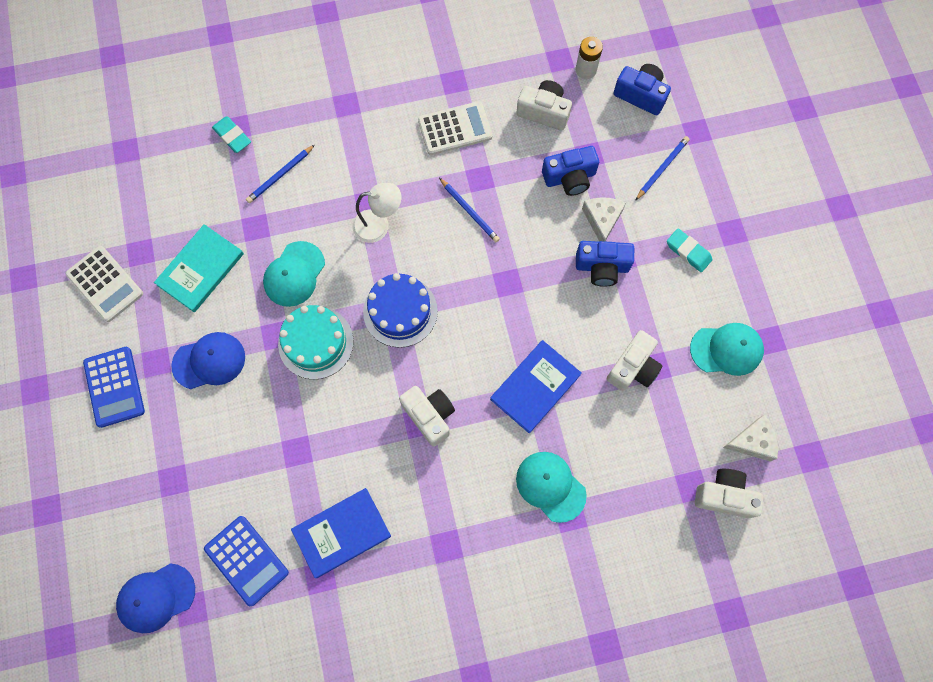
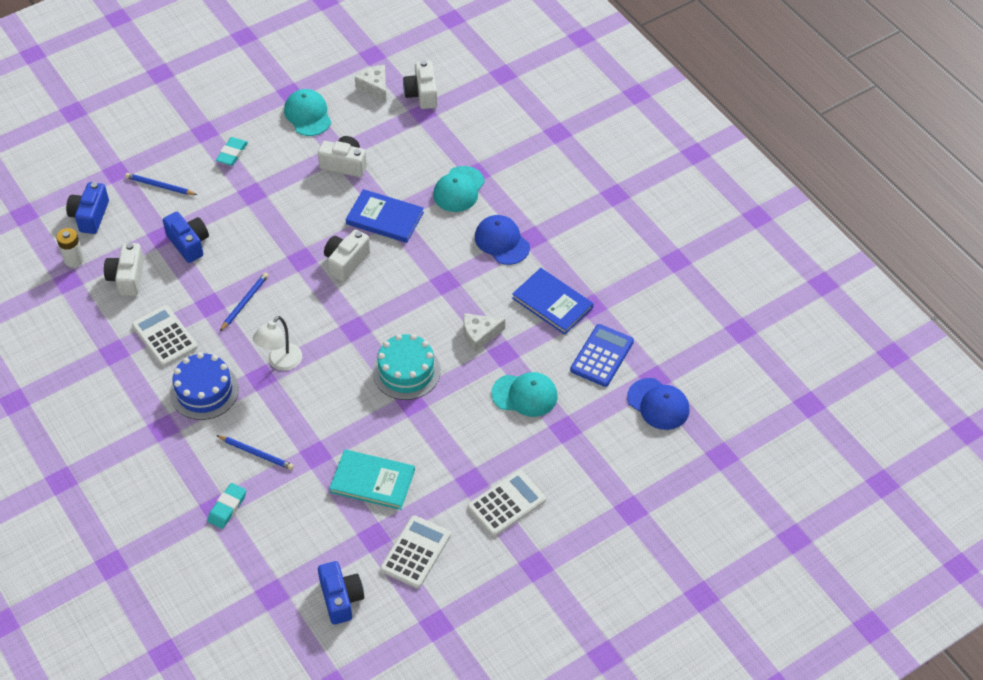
camera: 110 degrees left, 20 degrees down
blue calculator [83,347,145,428] -> white calculator [468,470,546,537]
blue cap [171,332,245,389] -> blue cap moved to [475,215,530,265]
turquoise cap [263,241,325,307] -> turquoise cap moved to [491,372,558,417]
white lamp [352,183,401,243] -> white lamp turned 120 degrees counterclockwise [253,316,302,371]
blue cake [363,273,438,348] -> blue cake moved to [170,352,239,420]
white camera [399,386,455,447] -> white camera moved to [324,229,370,281]
blue camera [576,241,634,287] -> blue camera moved to [318,561,364,625]
white cheese [582,197,626,242] -> white cheese moved to [463,313,505,353]

